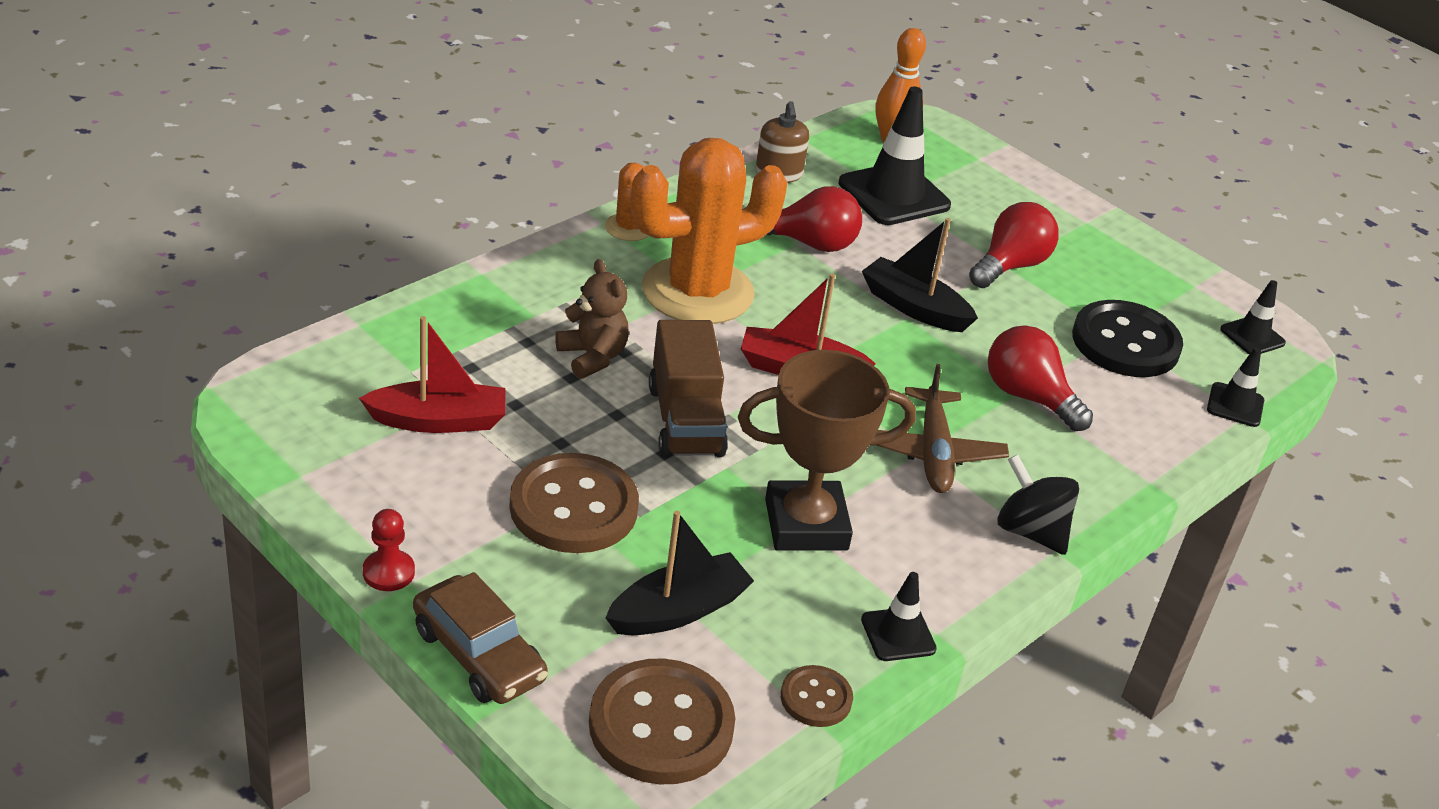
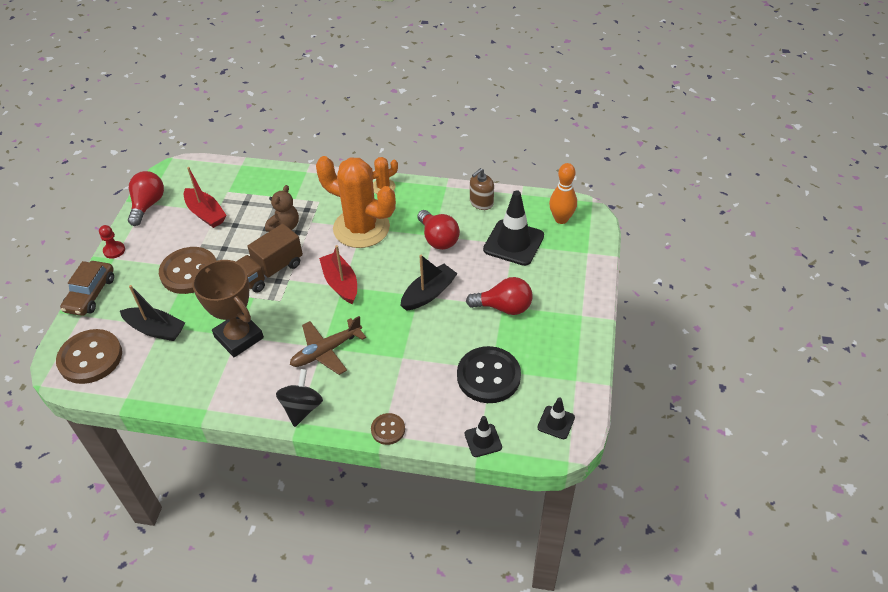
camera: 60 degrees right, 10 degrees up
brown button [781,665,853,727] -> brown button moved to [371,413,405,445]
black traffic cone [861,572,937,661] -> none
black boat [862,218,978,332] -> black boat turned 45 degrees clockwise [401,255,458,311]
red light bulb [988,325,1093,431] -> red light bulb moved to [128,171,164,226]

